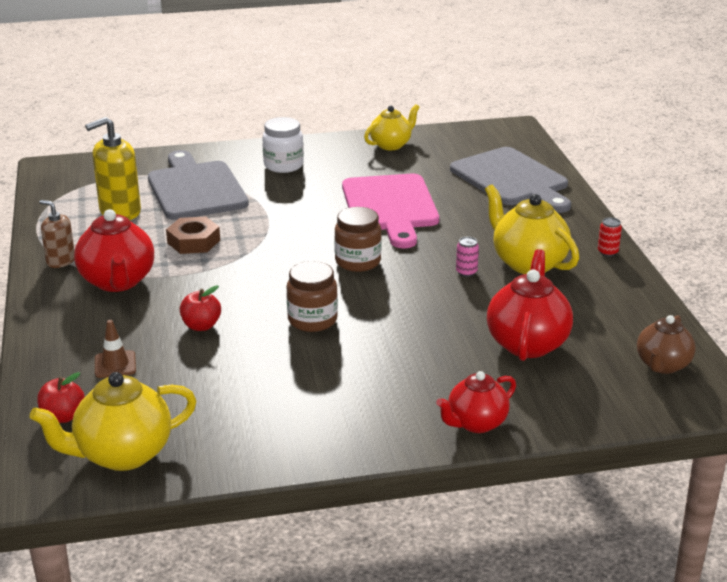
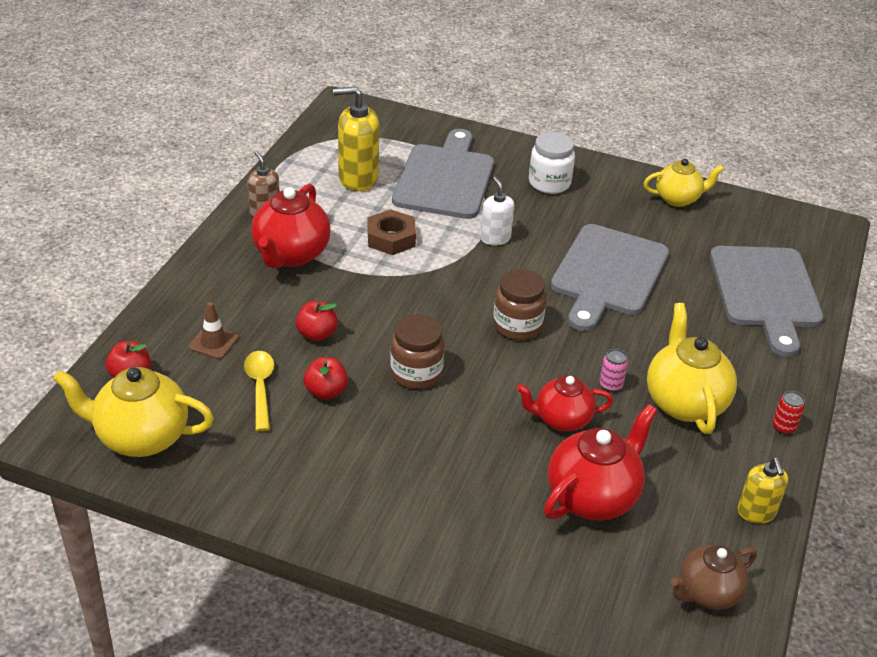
camera: 30 degrees right, 10 degrees up
pink cutting board [342,174,439,248] -> grey cutting board [551,224,669,331]
red teapot [436,371,516,433] -> red teapot moved to [517,375,613,432]
none -> yellow spoon [244,351,274,431]
none -> red apple [304,357,348,400]
none -> white soap dispenser [480,177,514,245]
none -> yellow soap dispenser [737,457,788,524]

